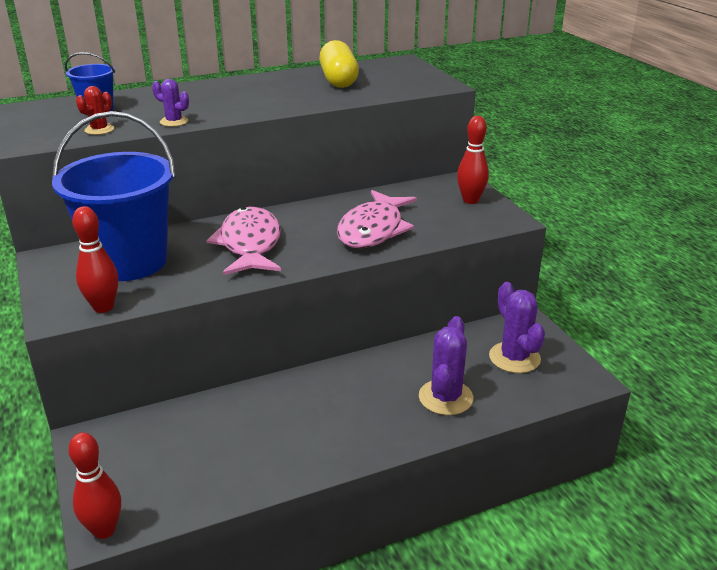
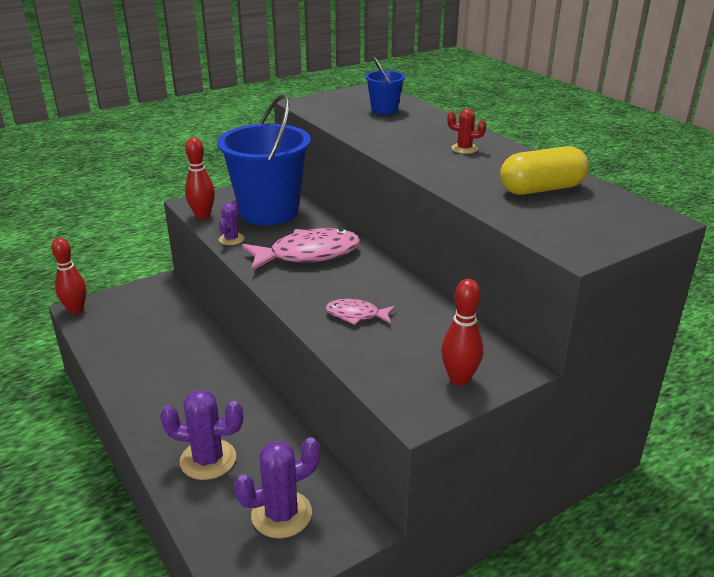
camera: 80 degrees right, 0 degrees up
red cactus [76,86,114,135] -> red cactus moved to [447,109,486,154]
purple cactus [152,79,189,127] -> purple cactus moved to [219,201,244,245]
pink fish [337,190,417,248] -> pink fish [326,299,395,325], size x0.52

